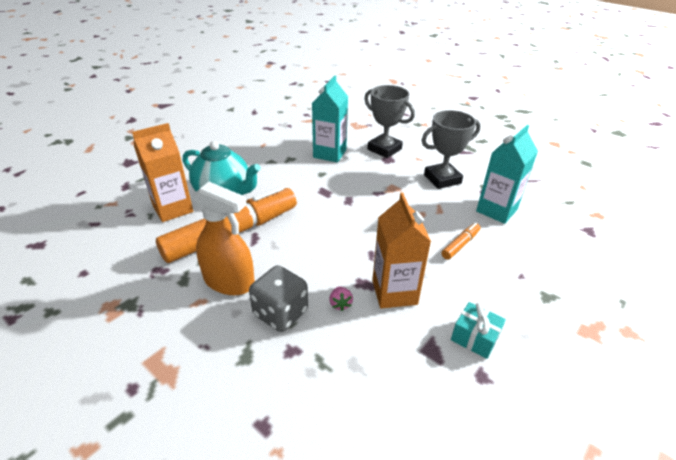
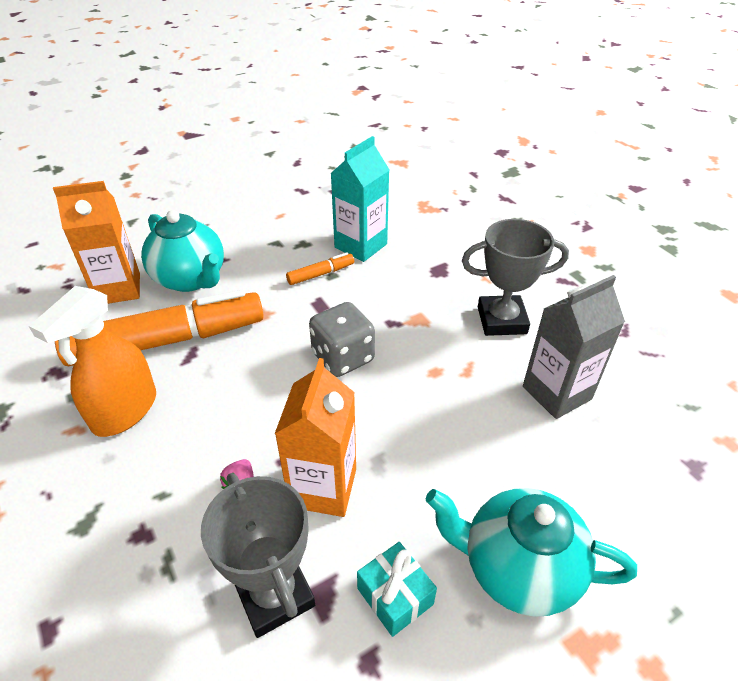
camera: 20 degrees right, 5 degrees up
orange spray bottle [192,182,255,295] -> orange spray bottle turned 75 degrees clockwise [29,286,156,437]
grey dice [249,265,308,332] -> grey dice moved to [309,302,375,377]
grey trophy [364,85,415,158] -> grey trophy moved to [201,473,315,638]
orange marker [441,223,481,260] -> orange marker moved to [286,252,354,285]
turquoise carton [476,125,538,224] -> grey carton [523,275,625,419]
none -> turquoise teapot [425,488,637,617]

